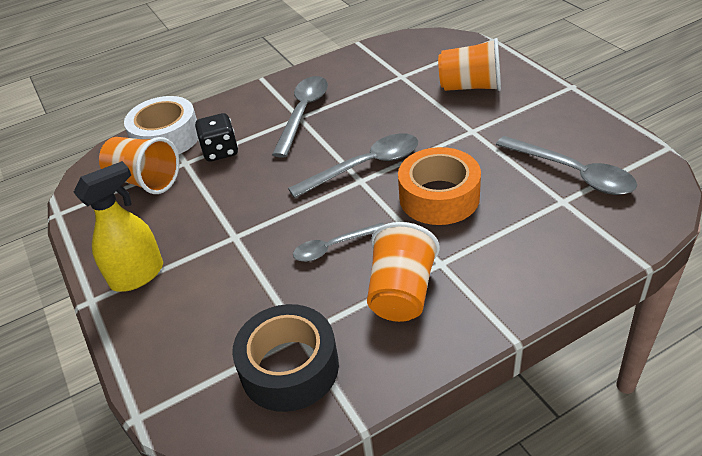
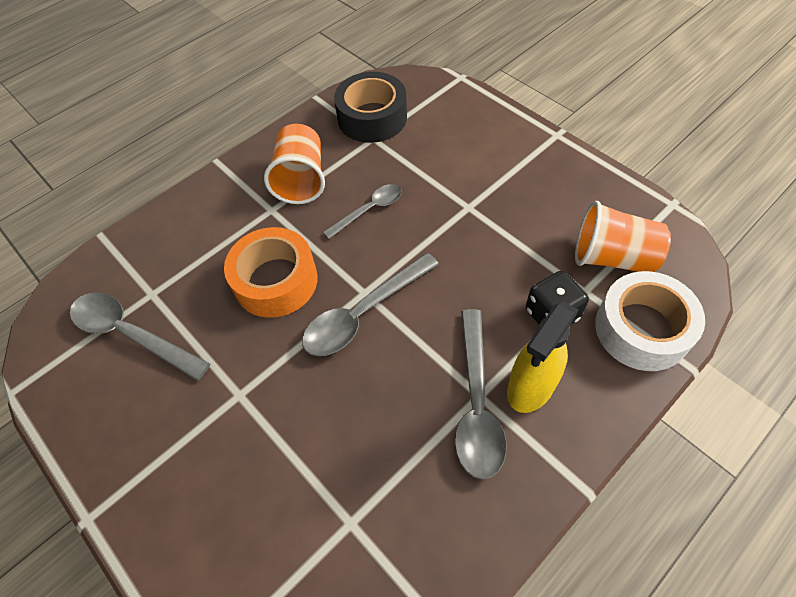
camera: 165 degrees right, 15 degrees up
yellow spray bottle [74,161,163,292] -> yellow spray bottle moved to [507,301,579,413]
orange cup [438,38,501,91] -> none

